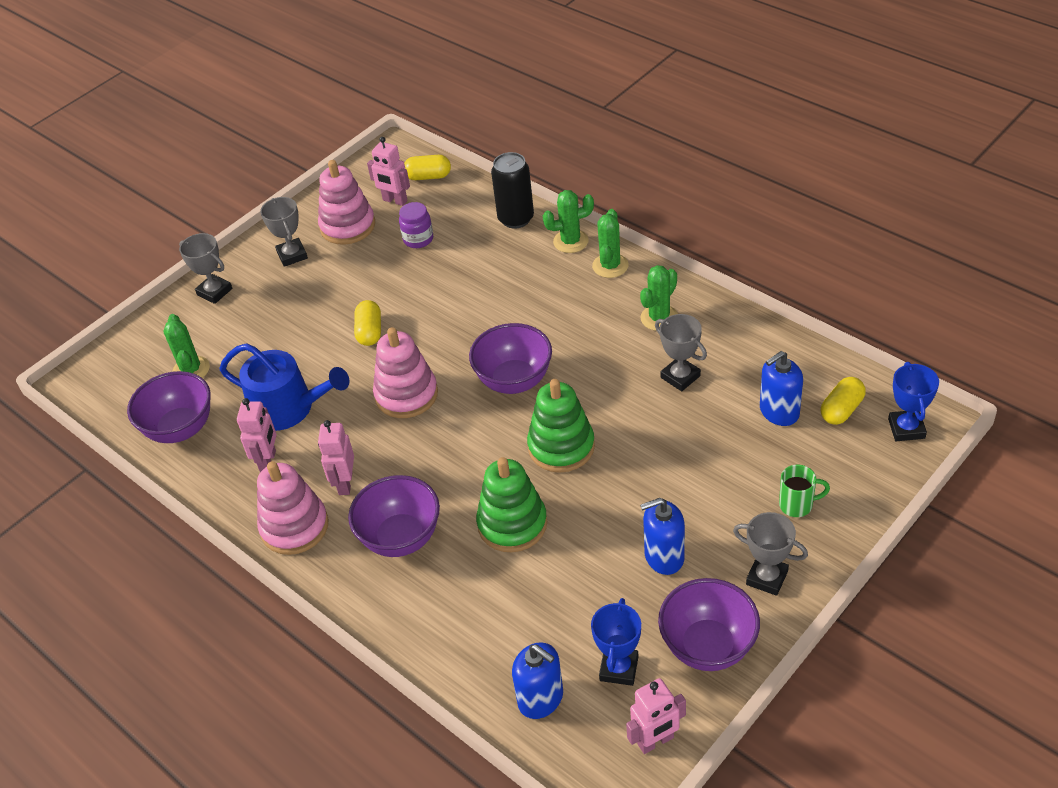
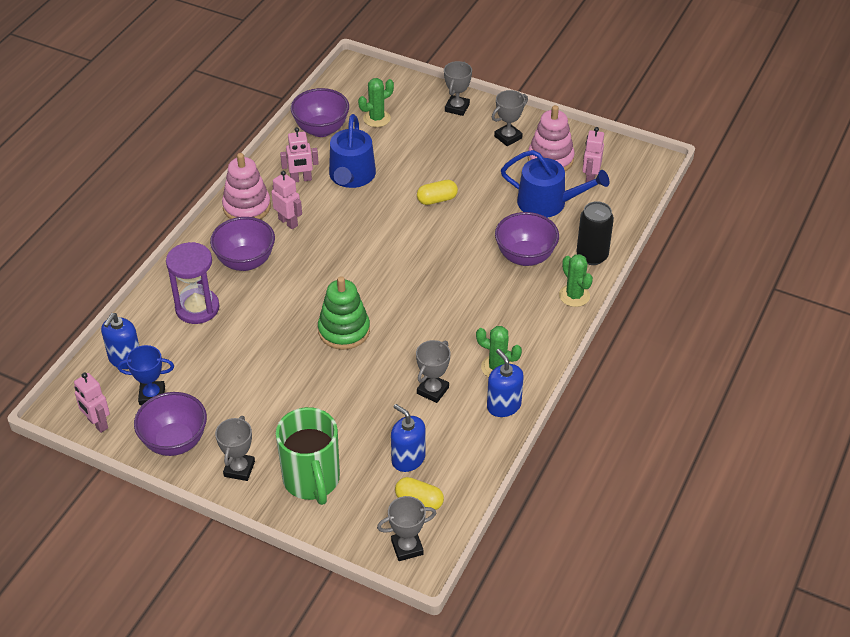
camera: 70 degrees right, 0 degrees up
pink robot [318,420,354,495] -> pink robot turned 60 degrees clockwise [271,171,302,229]
pink stacking toy [373,327,438,418] -> none
purple jar [399,202,433,248] -> blue watering can [501,150,609,218]
yellow capsule [404,155,451,180] -> none
purple bowl [469,323,552,394] -> purple bowl moved to [495,212,559,266]
green stacking toy [476,457,547,552] -> none
green cactus [592,209,629,278] -> none
blue soap dispenser [640,498,685,575] -> blue soap dispenser moved to [487,349,524,417]
green mug [779,465,830,517] -> green mug [276,407,340,505], size x2.17
blue trophy [888,362,939,441] -> grey trophy [377,496,436,561]
none -> purple hourglass [166,242,220,324]

